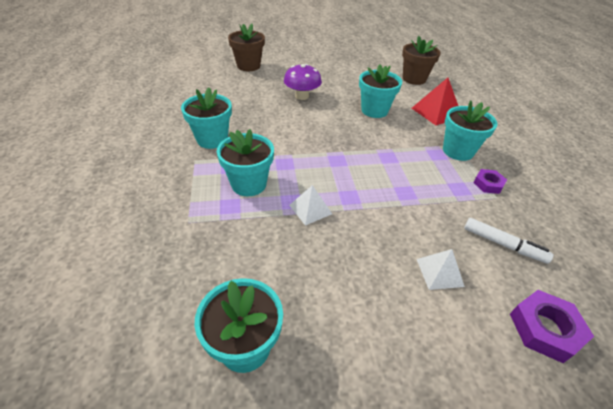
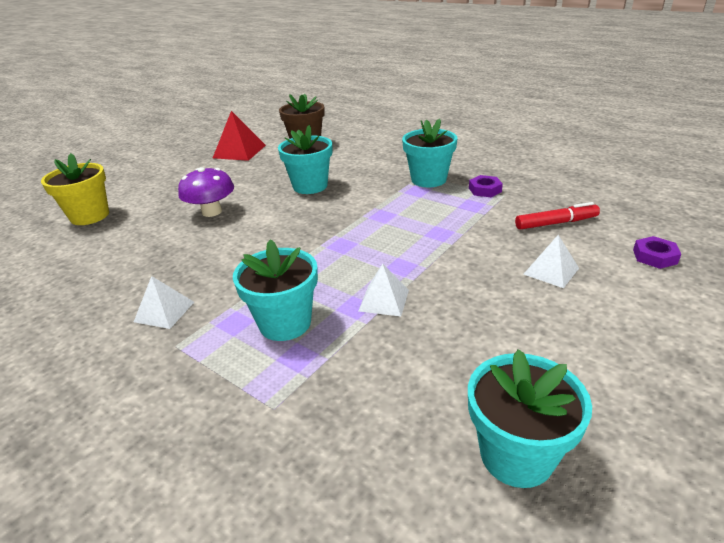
camera: 40 degrees left, 10 degrees down
turquoise flower pot [181,88,232,149] -> white pyramid [134,276,194,329]
brown flower pot [228,24,265,71] -> yellow flower pot [41,153,109,225]
red pyramid [412,78,458,125] -> red pyramid moved to [213,111,266,161]
white marker [464,218,554,264] -> red marker [515,202,600,230]
purple nut [510,290,594,363] -> purple nut [633,236,681,269], size x0.63

